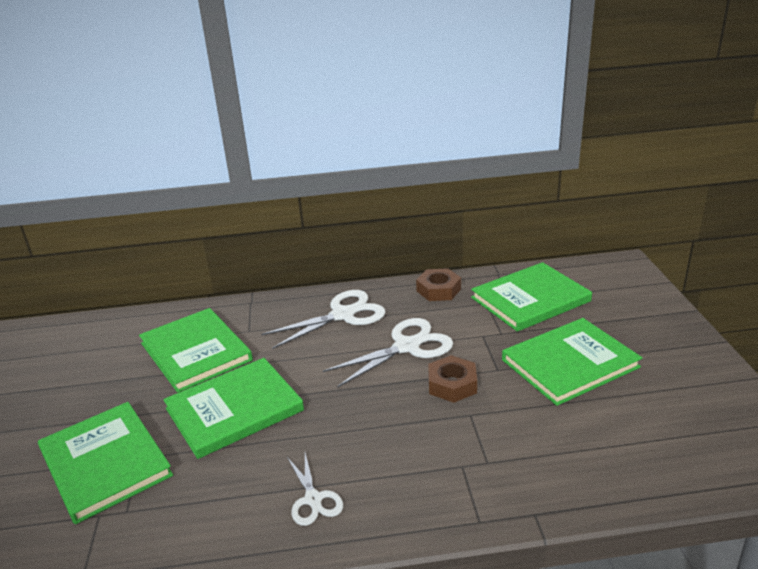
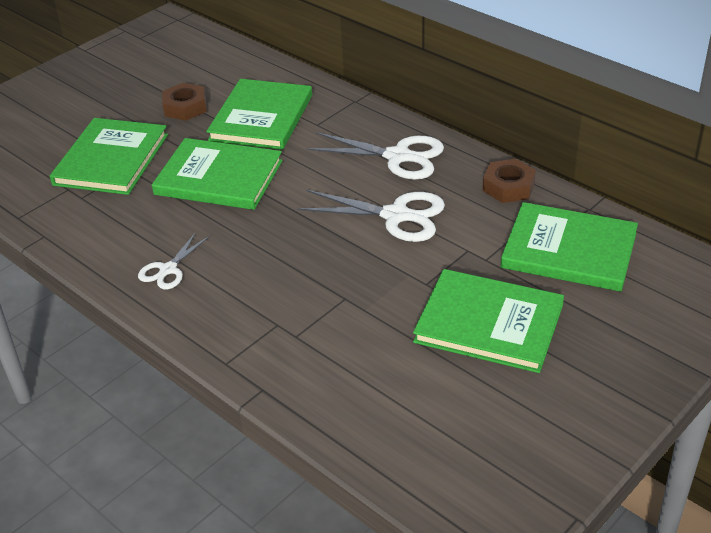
camera: 50 degrees right, 10 degrees up
brown nut [428,355,477,403] -> brown nut moved to [162,83,207,121]

